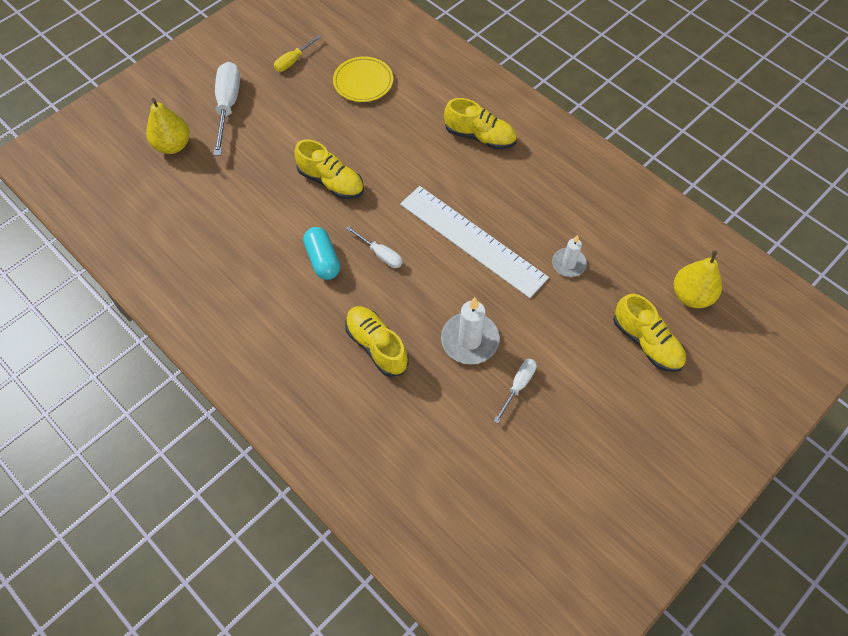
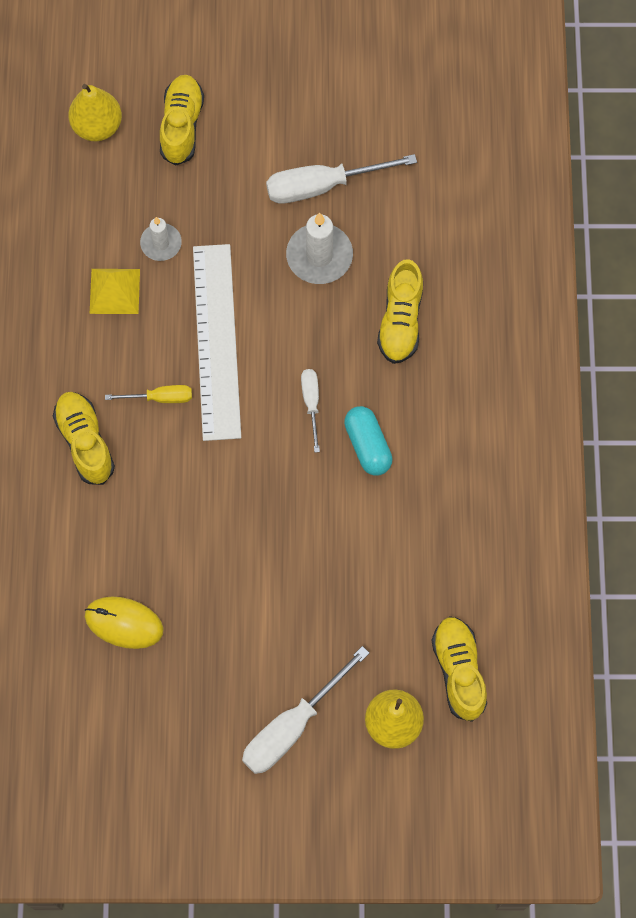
camera: 135 degrees left, 10 degrees up
yellow screwdriver [274,35,321,72] -> yellow screwdriver moved to [105,385,192,403]
yellow shoe [295,139,364,199] -> yellow shoe moved to [431,616,487,722]
turquoise capsule [303,227,340,280] -> turquoise capsule turned 45 degrees counterclockwise [344,406,393,476]
yellow plate [333,56,393,102] -> yellow mouse [85,597,164,649]
white screwdriver [494,359,537,423] -> white screwdriver [266,154,417,204], size x1.82
none -> yellow pyramid [90,269,140,314]

